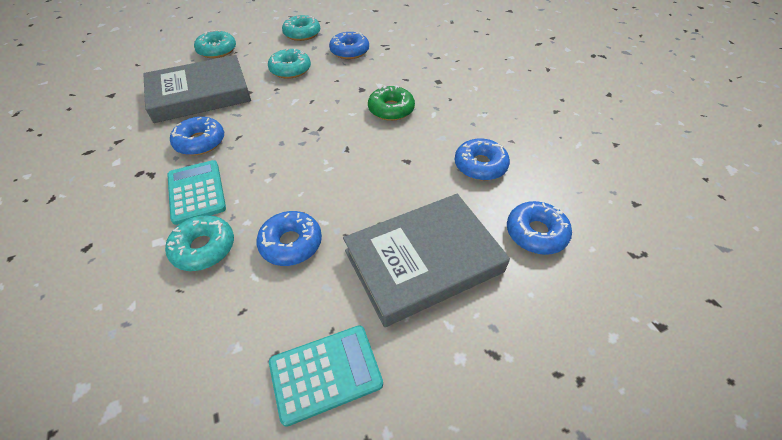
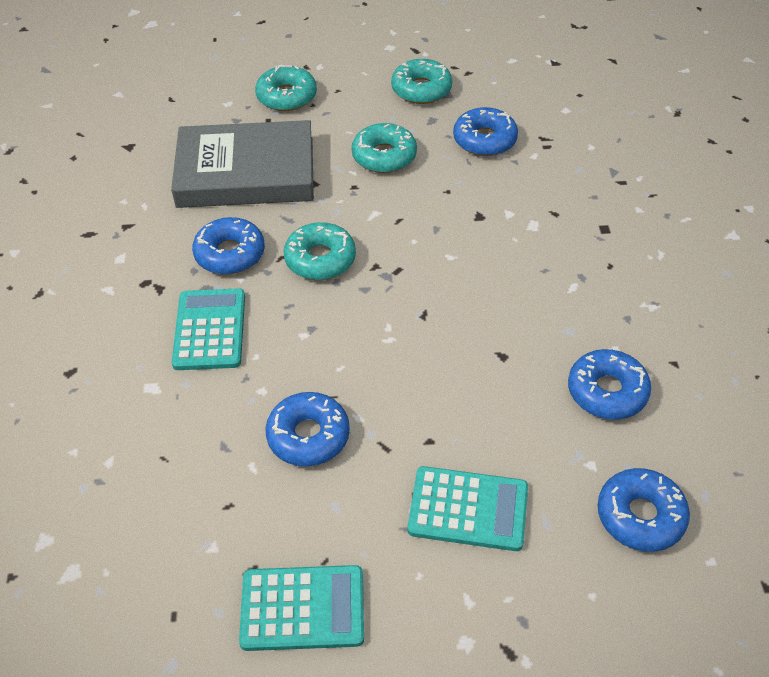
camera: 20 degrees right, 0 degrees up
turquoise donut [165,215,234,271] -> turquoise donut moved to [283,222,356,280]
grey book [343,194,510,327] -> turquoise calculator [408,466,528,551]
green donut [368,86,415,121] -> none

